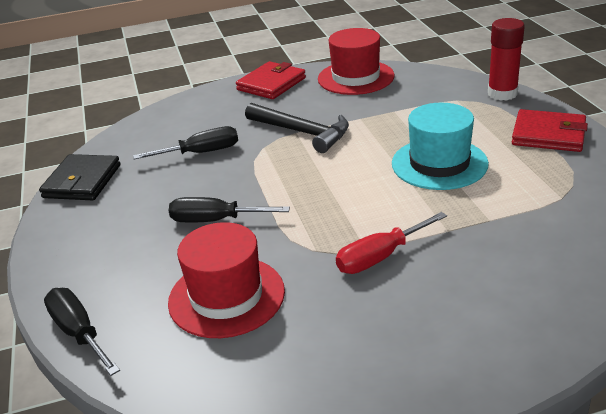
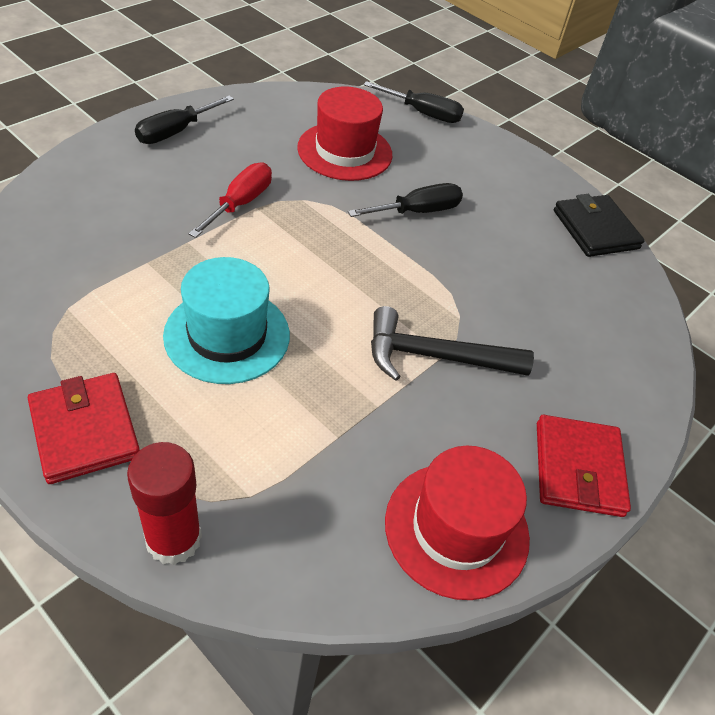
camera: 140 degrees right, 15 degrees up
black screwdriver [133,126,238,160] -> black screwdriver moved to [135,96,234,144]
red wallet [512,109,588,152] -> red wallet turned 75 degrees clockwise [28,373,140,484]

